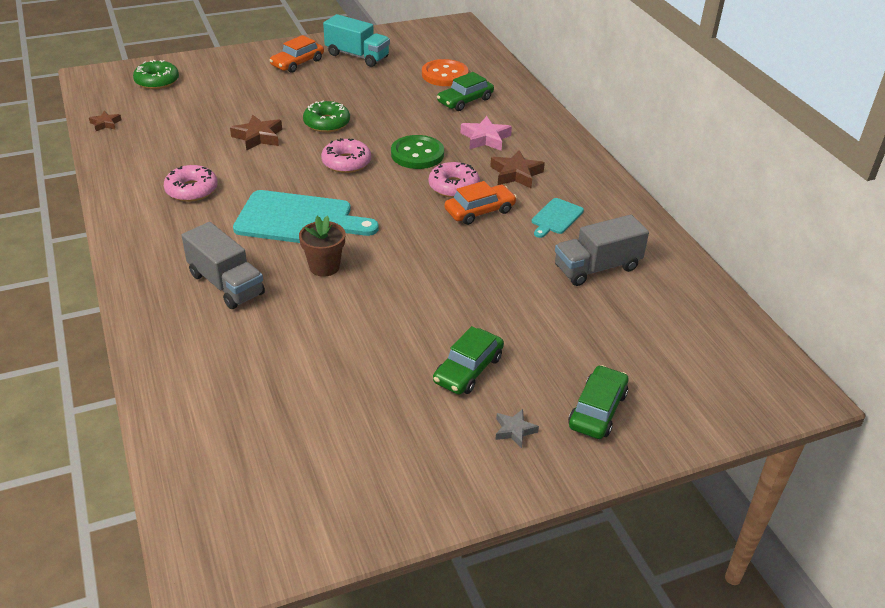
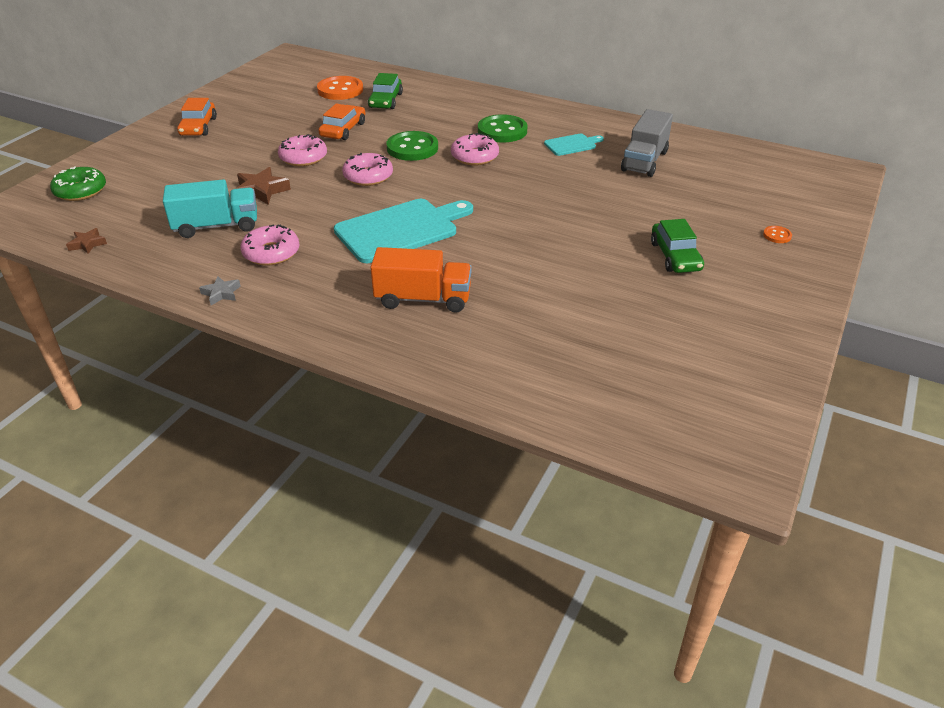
camera: 40 degrees left, 0 degrees up
grey truck [182,222,265,309] -> orange truck [370,247,472,313]
brown flower pot [299,216,345,277] -> none
green donut [303,100,350,132] -> pink donut [278,134,327,166]
turquoise truck [323,14,390,67] -> turquoise truck moved to [163,179,257,238]
orange car [444,181,517,225] -> orange car moved to [318,104,365,140]
pink star [461,116,512,151] -> none
brown star [490,150,545,188] -> green button [478,114,527,142]
grey star [495,409,539,448] -> grey star moved to [199,276,241,305]
turquoise cutting board [532,198,584,238] -> turquoise cutting board turned 105 degrees counterclockwise [544,134,604,156]
green car [568,365,628,439] -> orange button [763,226,792,243]

